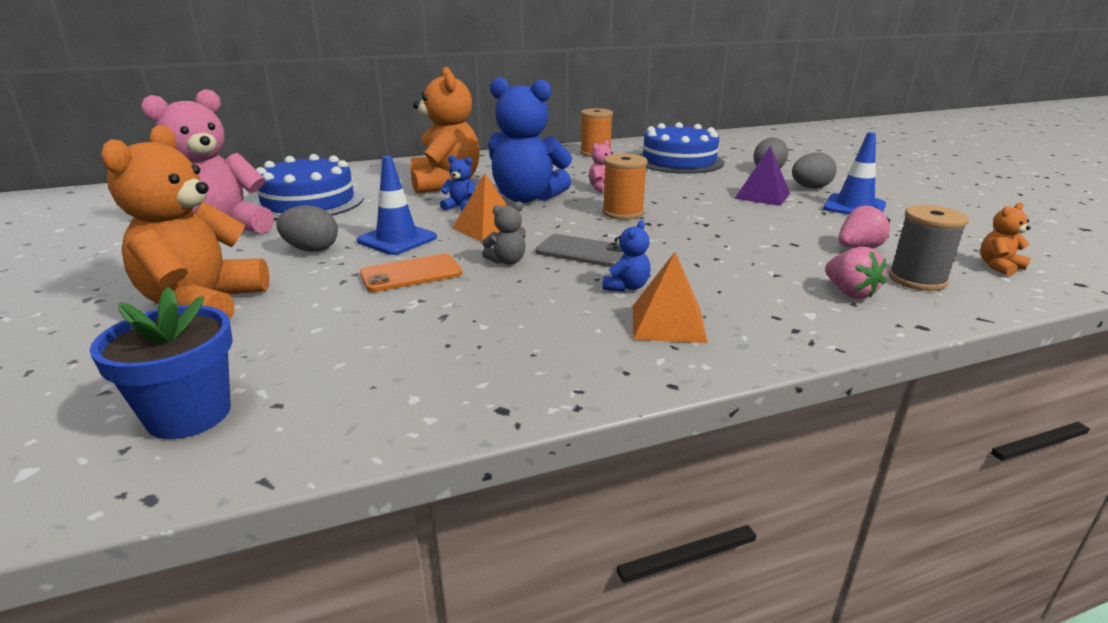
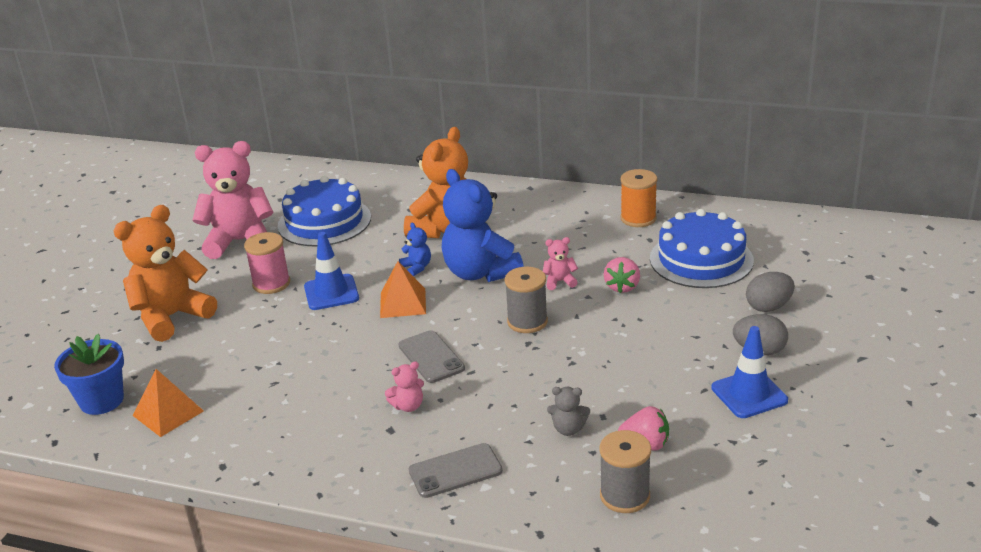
camera: 40 degrees right, 5 degrees up
grey egg [276,205,338,252] -> pink spool [244,232,290,294]
orange phone [360,254,463,292] -> none
grey teddy bear [482,201,526,265] -> grey teddy bear moved to [547,387,590,436]
orange spool [602,154,648,220] -> grey spool [505,267,548,333]
blue teddy bear [602,220,651,292] -> pink teddy bear [385,362,424,412]
orange pyramid [633,252,708,343] -> orange pyramid moved to [133,369,204,437]
purple pyramid [734,146,790,206] -> none
pink strawberry [825,247,886,299] -> pink strawberry moved to [604,257,640,293]
orange teddy bear [980,202,1031,276] -> none
none -> grey phone [409,443,503,498]

